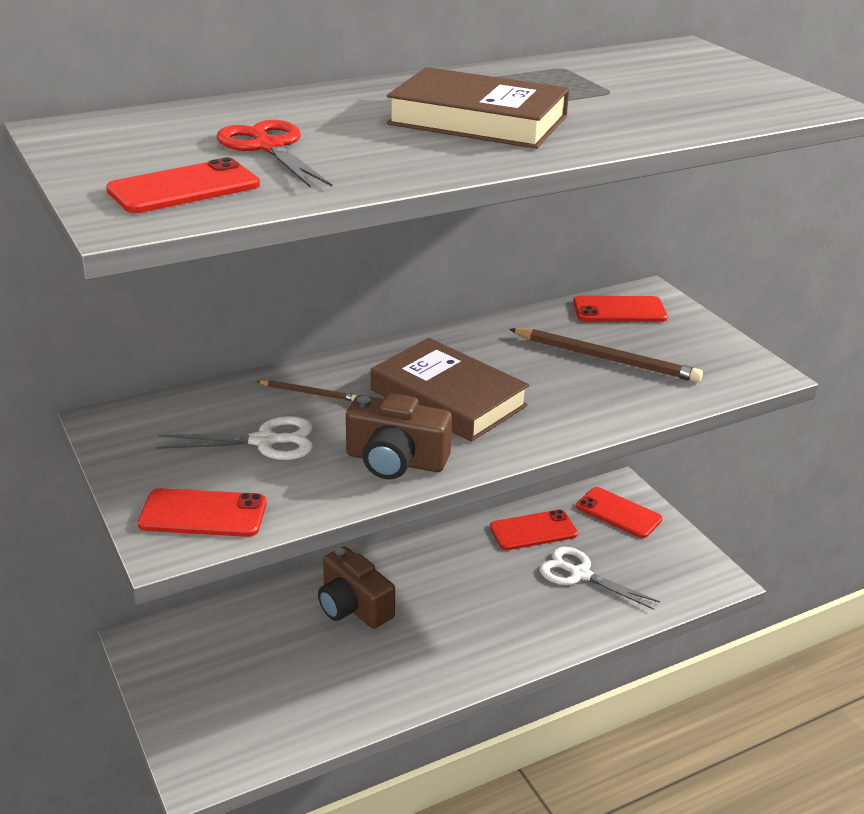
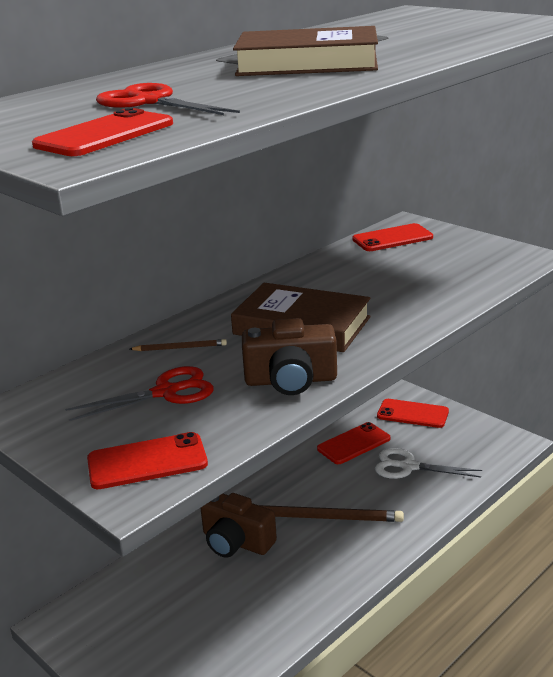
camera: 15 degrees left, 5 degrees down
white scissors [156,416,313,460] -> red scissors [65,366,214,421]
brown pencil [509,328,703,382] -> brown pencil moved to [259,505,404,522]

